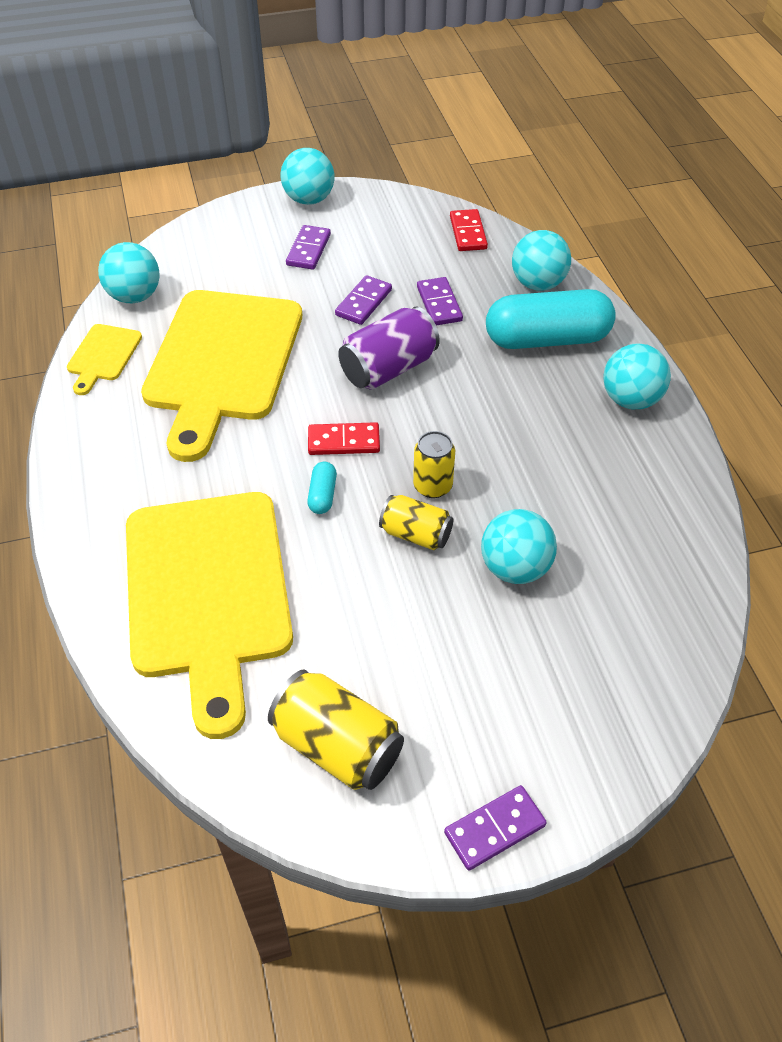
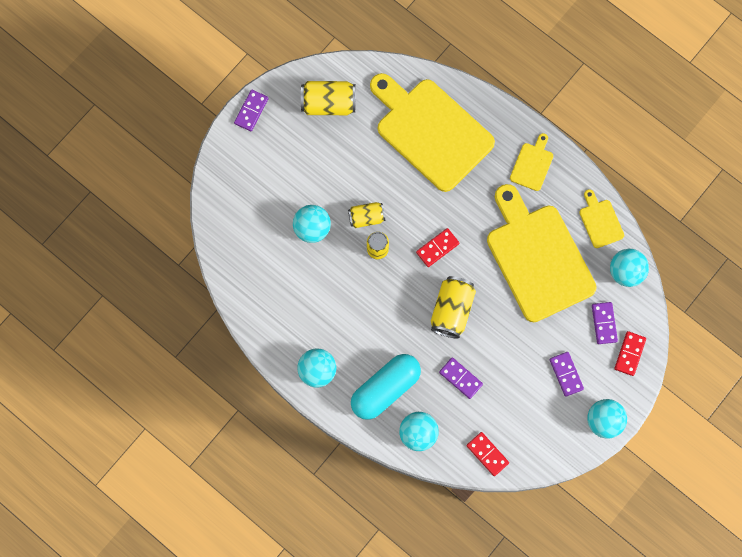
camera: 145 degrees right, 25 degrees up
turquoise capsule [307,462,337,514] -> none
purple domino [335,275,392,325] -> purple domino moved to [592,302,618,344]
purple can [338,306,440,390] -> yellow can [431,276,476,339]
none -> yellow cutting board [510,133,553,191]
none -> red domino [614,331,646,376]

